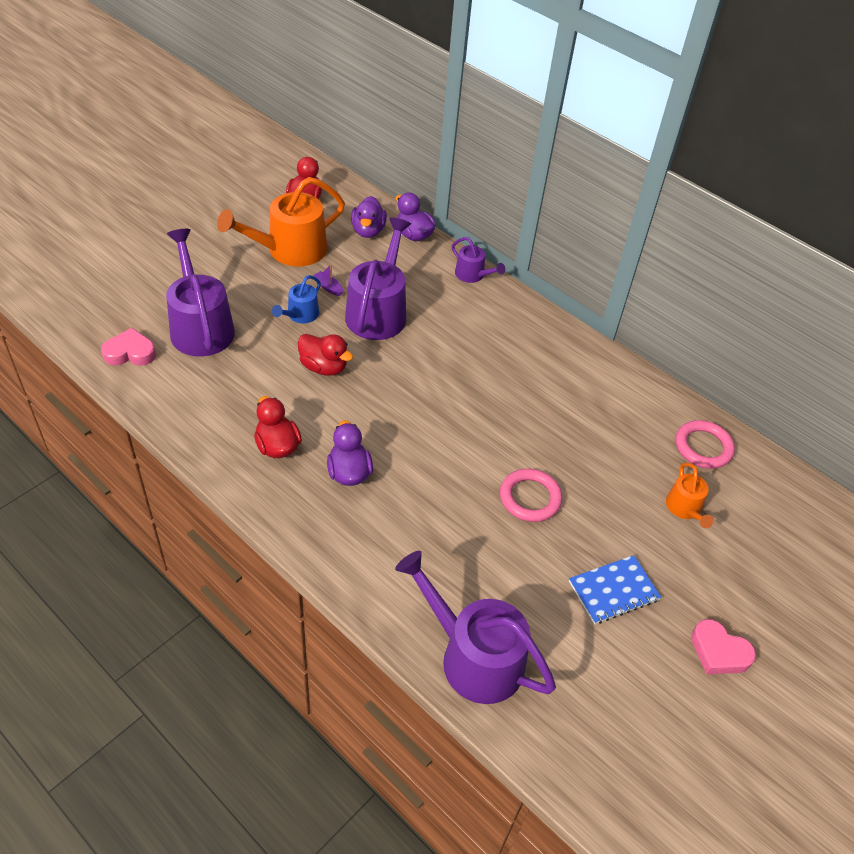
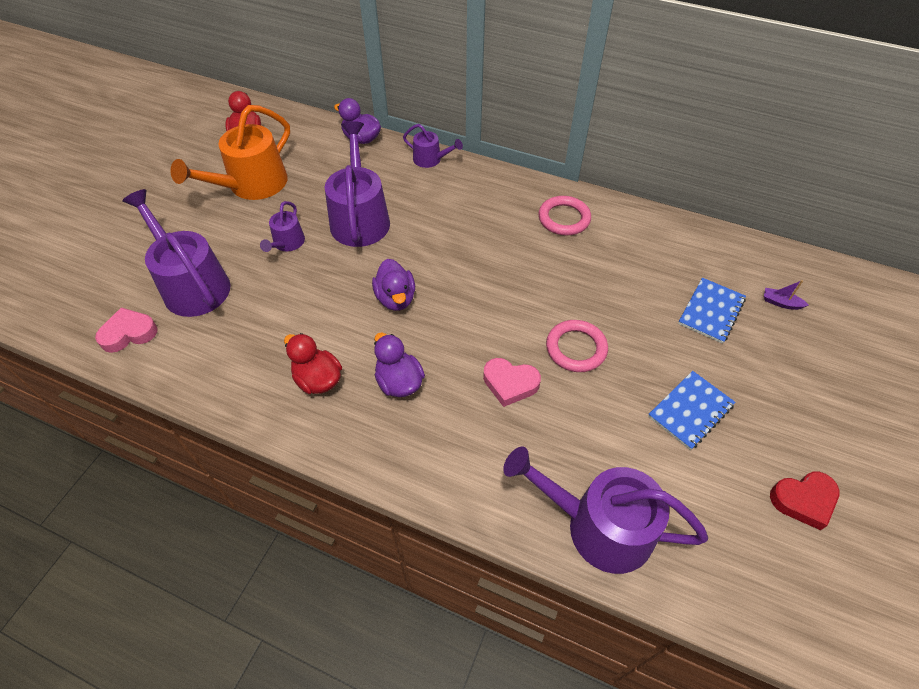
camera: 15 degrees left, 5 degrees up
blue watering can [272,275,321,323] -> purple watering can [260,201,305,252]
red duck [298,334,353,376] -> none
purple boat [313,264,343,296] -> purple boat moved to [764,280,809,310]
purple duck [351,196,387,238] -> purple duck moved to [372,259,415,311]
orange watering can [666,463,714,528] -> blue notebook [678,278,746,344]
pink ring [675,420,735,469] -> pink ring moved to [538,196,591,235]
pink heart [691,619,756,674] -> pink heart moved to [483,358,541,407]
none -> red heart [770,472,840,530]

